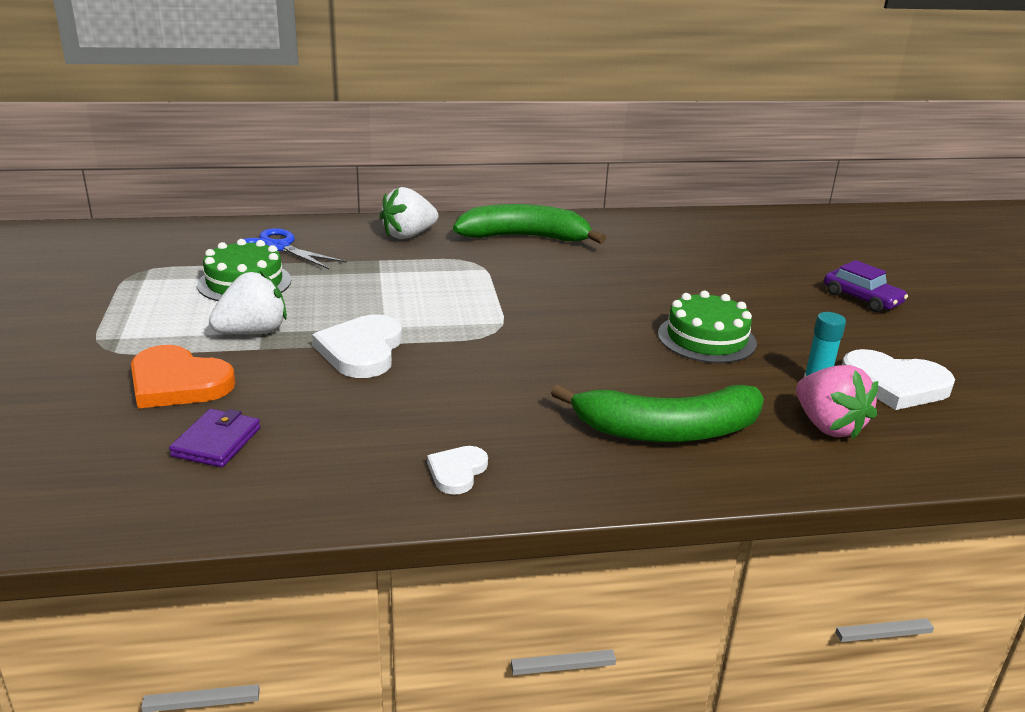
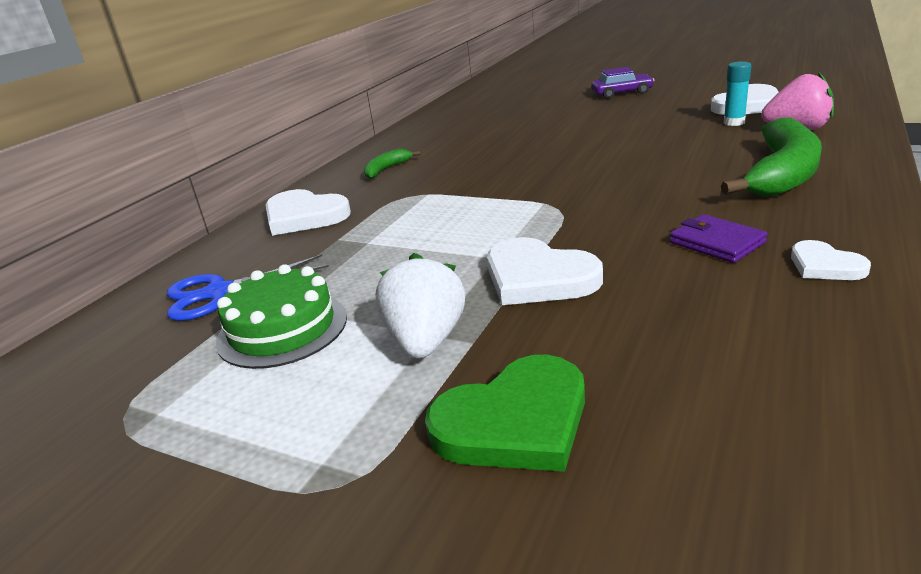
camera: 50 degrees left, 0 degrees up
orange heart [131,345,236,408] -> green heart [425,354,585,472]
purple wallet [169,409,261,468] -> purple wallet moved to [670,214,768,263]
white strawberry [379,187,438,239] -> white heart [266,189,351,236]
green banana [453,204,606,244] -> green banana [364,149,420,179], size x0.47
green cake [658,291,757,363] -> none

